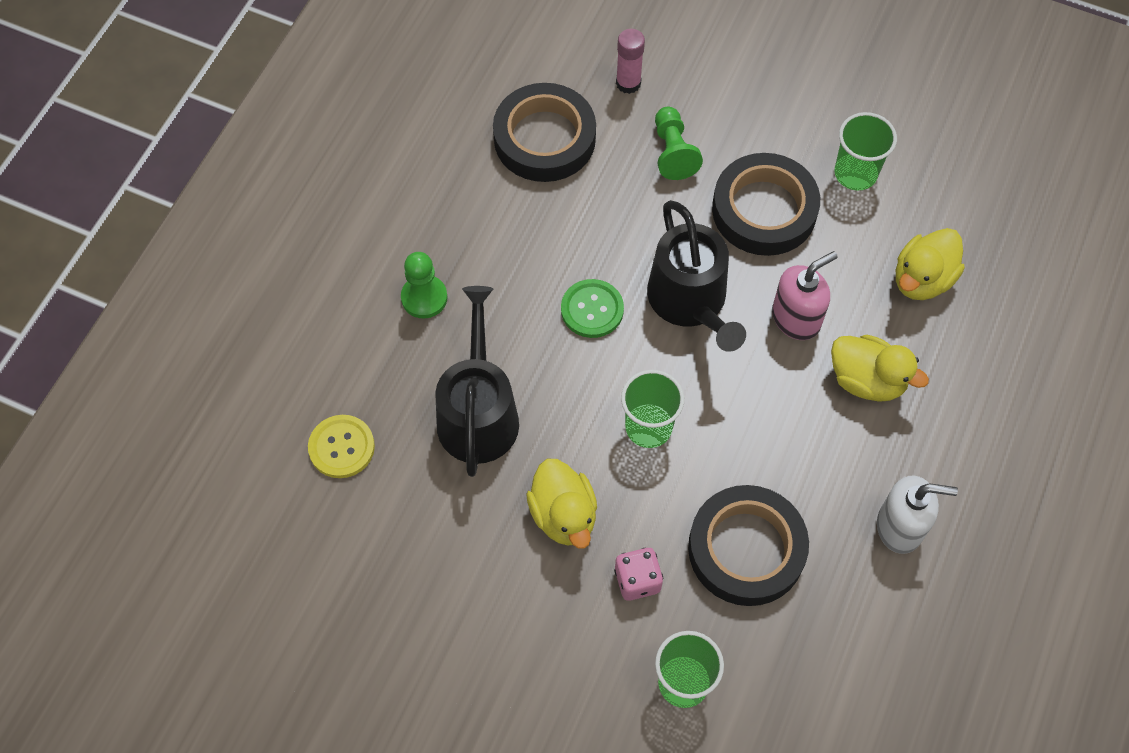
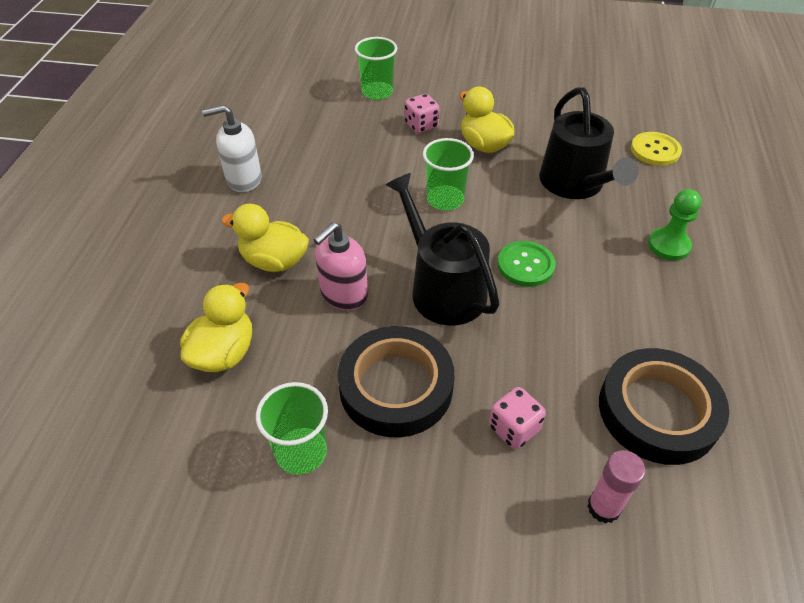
camera: 165 degrees right, 15 degrees down
green pawn [655,107,703,180] -> pink dice [489,387,546,449]
black tape [688,485,809,606] -> none

